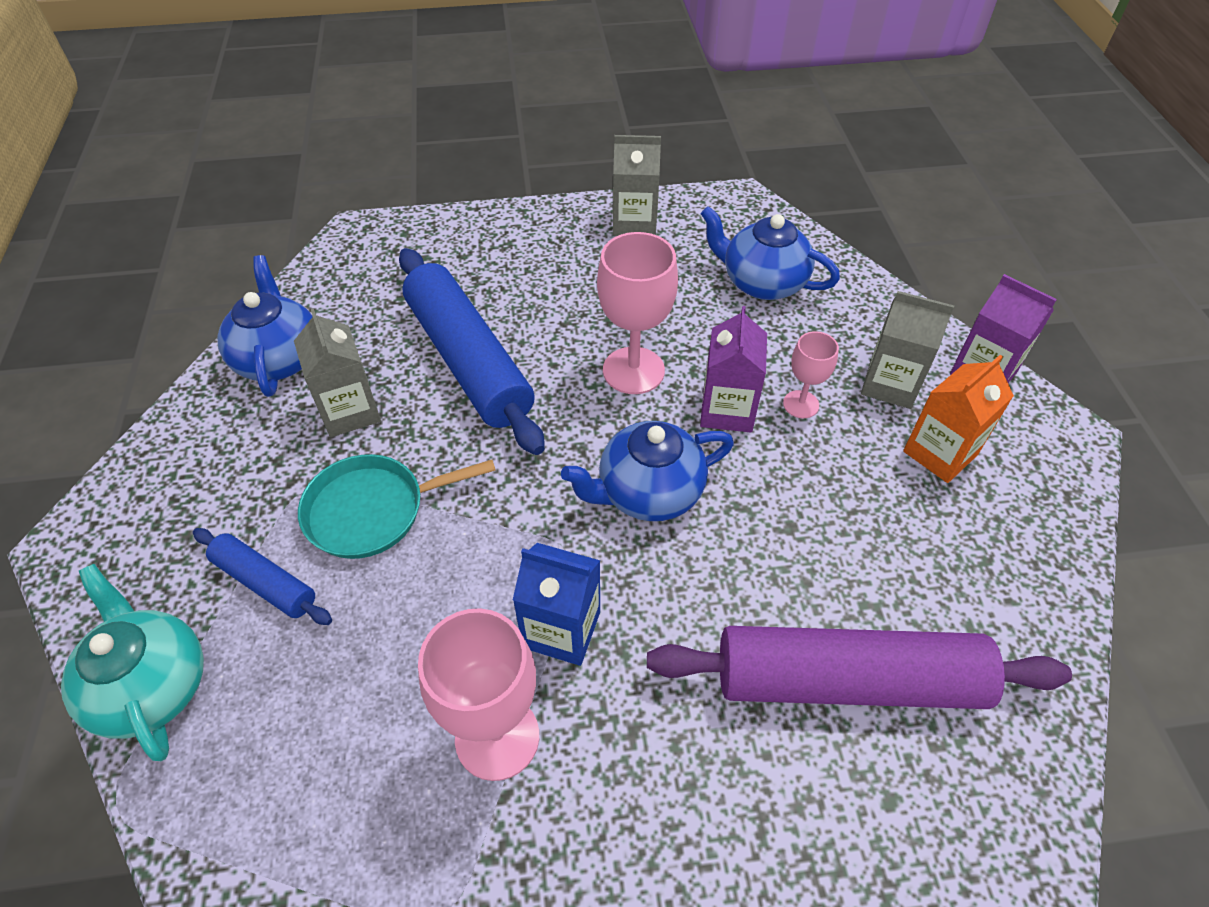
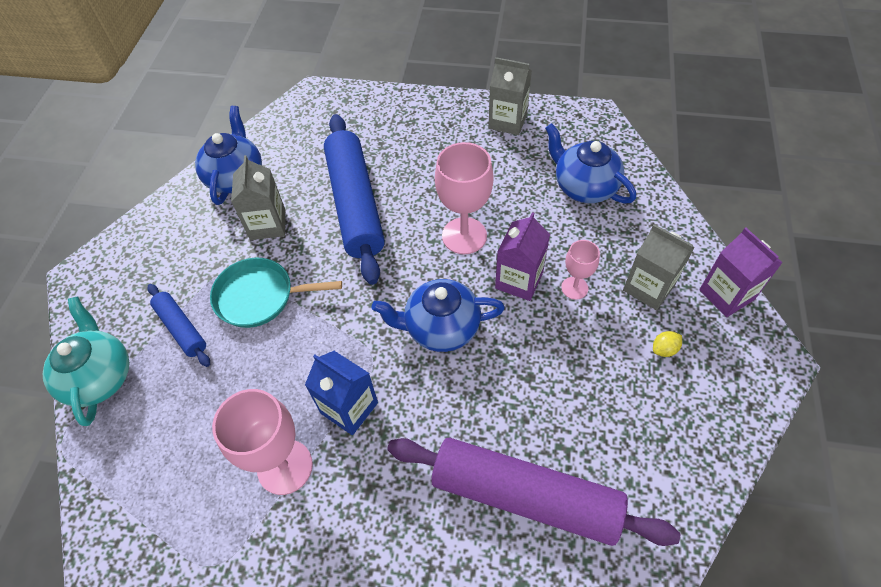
camera: 20 degrees right, 5 degrees up
orange carton [903,355,1014,483] -> yellow lemon [653,331,682,357]

